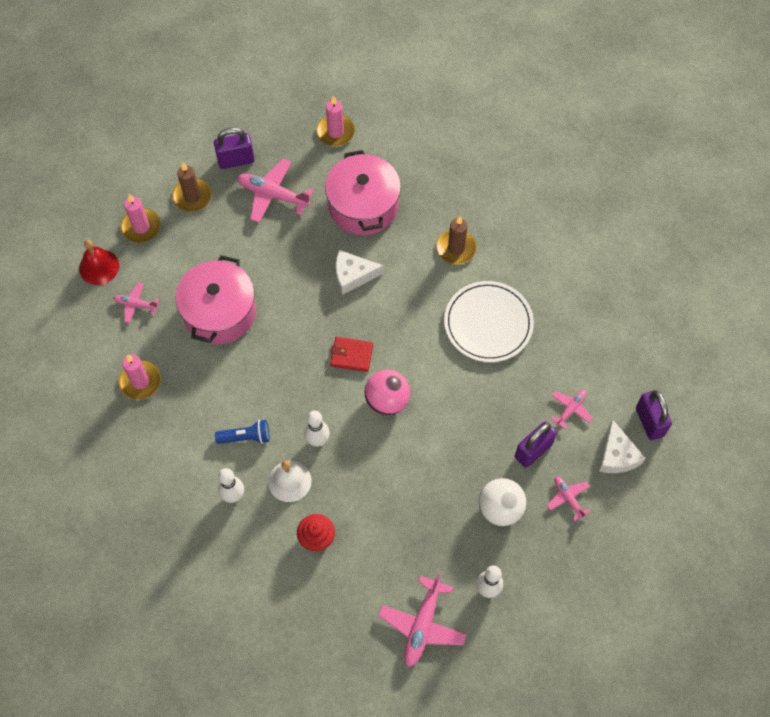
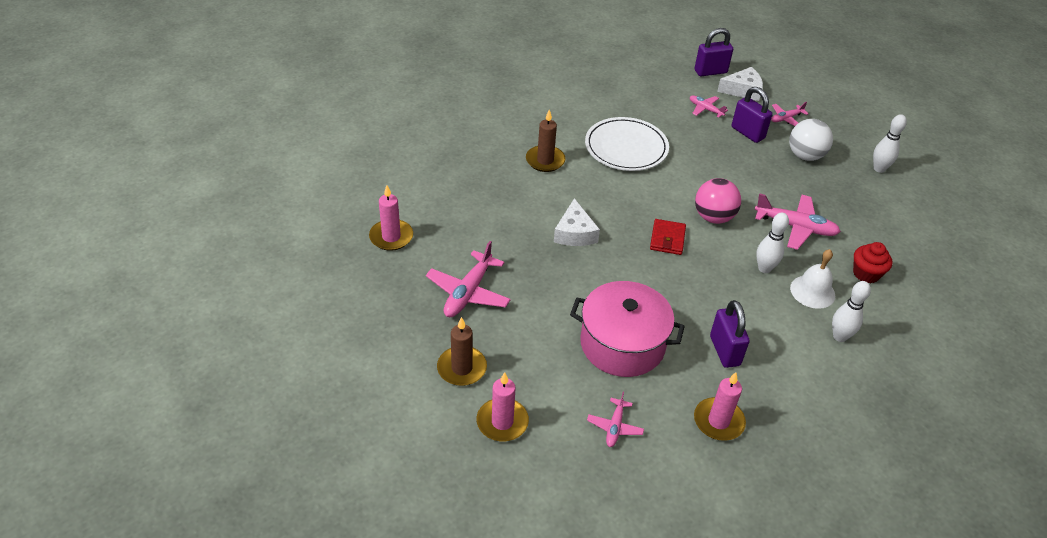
camera: 90 degrees left, 20 degrees down
red bell [79,240,119,285] -> none
purple padlock [214,127,254,169] -> purple padlock moved to [710,300,750,368]
blue flashlight [215,420,270,444] -> none
pink pot [325,150,401,235] -> none
pink plane [378,573,467,667] -> pink plane moved to [754,193,841,250]

